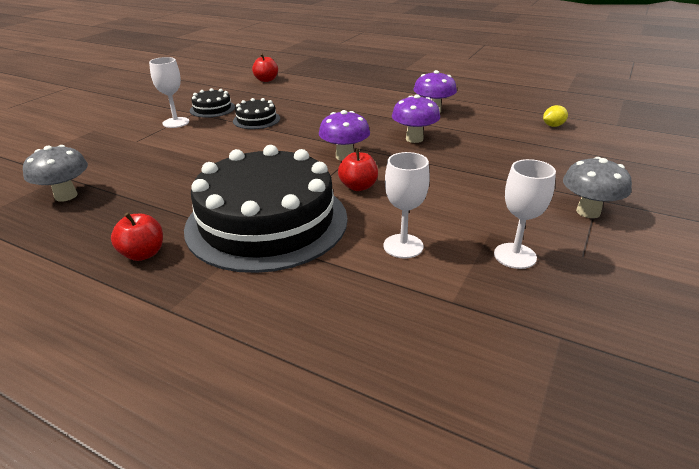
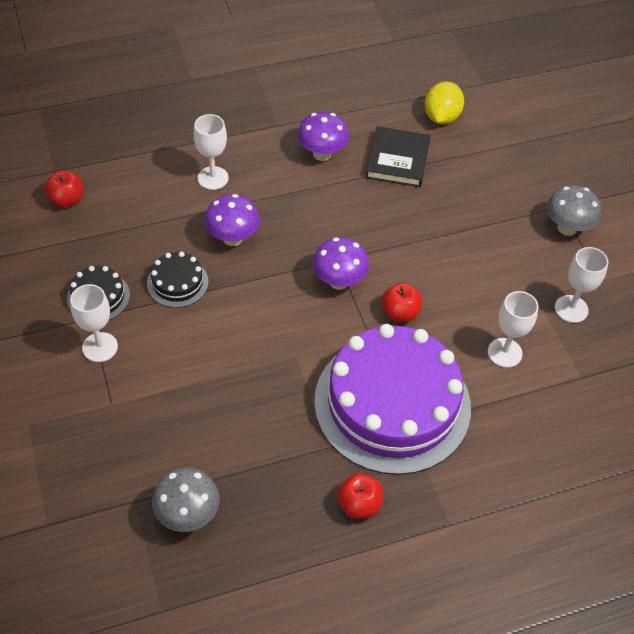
camera: 50 degrees left, 20 degrees up
black cake [184,145,348,273] -> purple cake [314,324,471,475]
purple mushroom [392,95,440,143] -> purple mushroom moved to [204,194,260,246]
yellow lemon [543,105,568,127] -> yellow lemon [425,81,464,124], size x1.72
none -> white goblet [194,114,229,190]
none -> black book [366,126,430,187]

